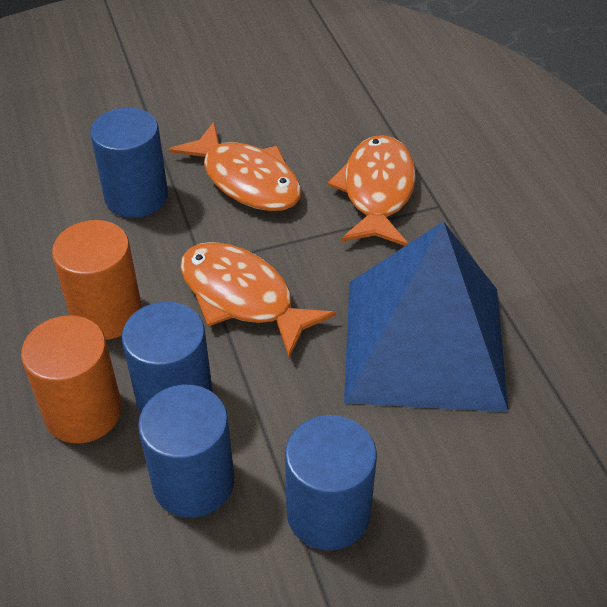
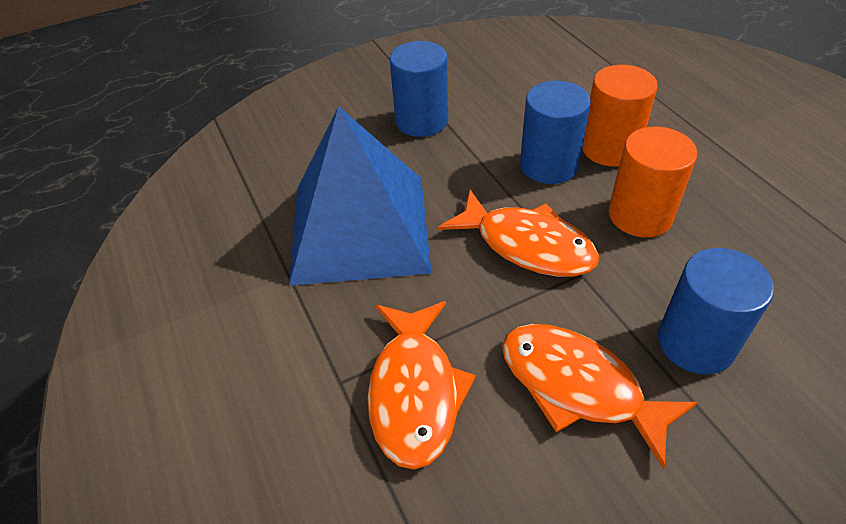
camera: 175 degrees right, 0 degrees up
blue cylinder [138,385,234,518] -> none

